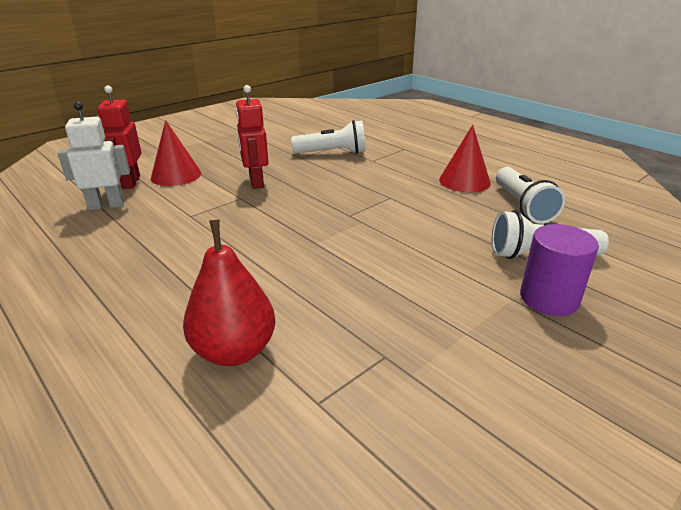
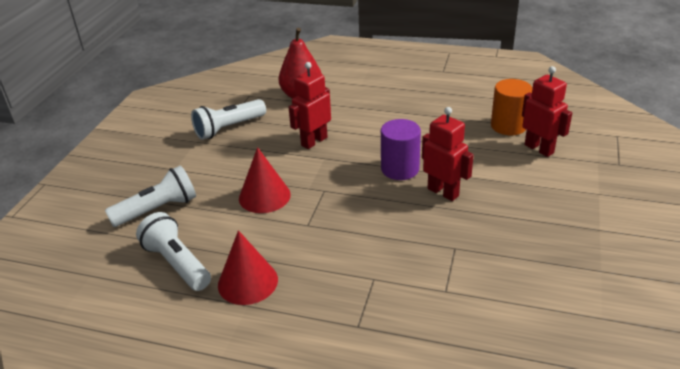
camera: 150 degrees right, 5 degrees up
white robot [58,102,130,210] -> orange cylinder [491,79,532,135]
red cone [151,120,201,186] -> red cone moved to [239,147,291,213]
white flashlight [291,120,366,154] -> white flashlight moved to [191,99,266,140]
purple cylinder [520,224,599,316] -> purple cylinder moved to [381,119,421,180]
none -> red robot [288,62,331,149]

